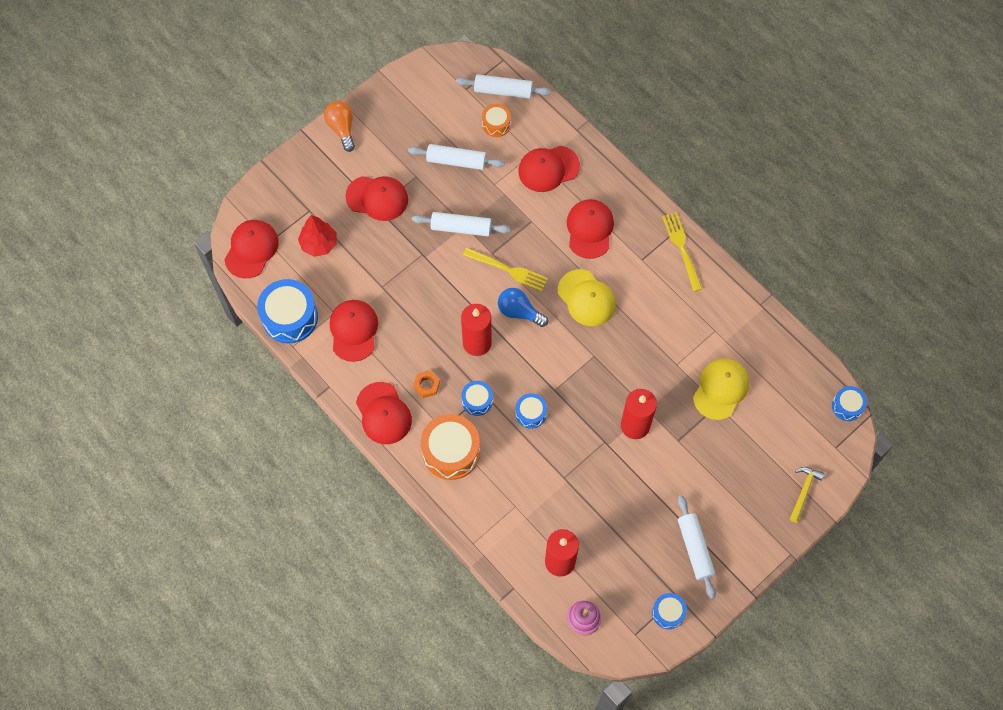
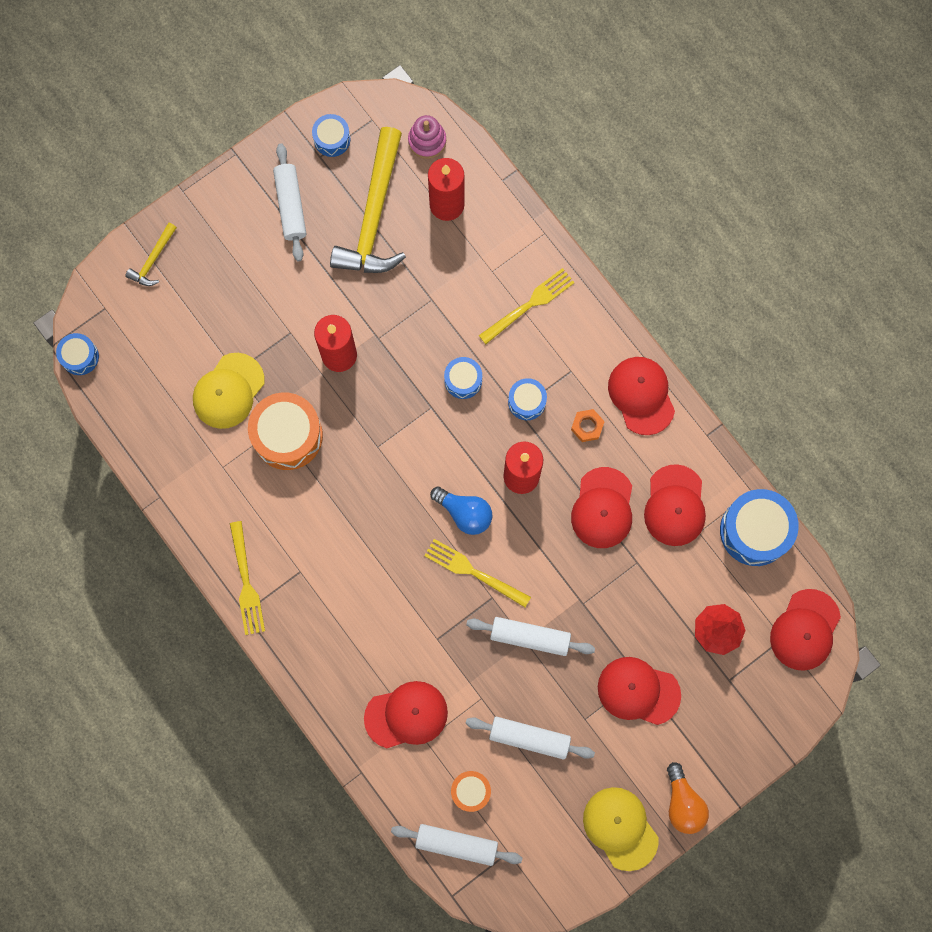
camera: 175 degrees left, 10 degrees up
orange drum [421,414,480,480] -> orange drum moved to [248,392,323,470]
yellow cap [558,269,616,326] -> yellow cap moved to [583,787,659,871]
red cap [567,199,614,259] -> red cap moved to [571,467,632,548]
none -> yellow hammer [330,127,406,273]
none -> yellow fork [479,268,575,344]

